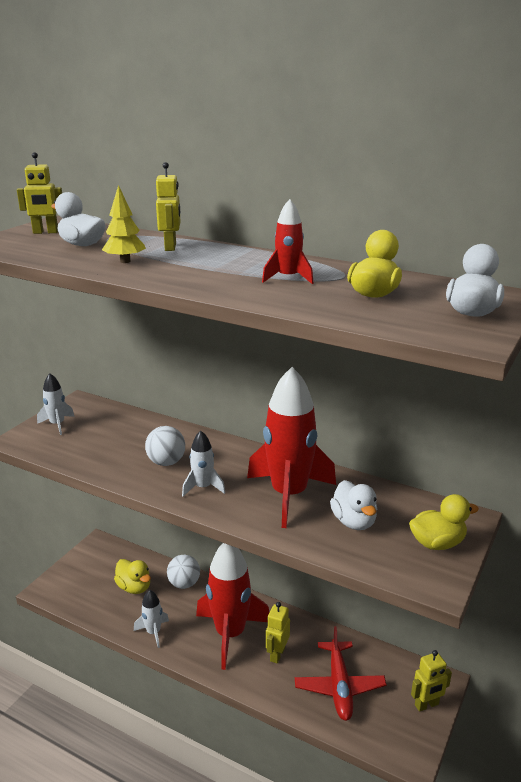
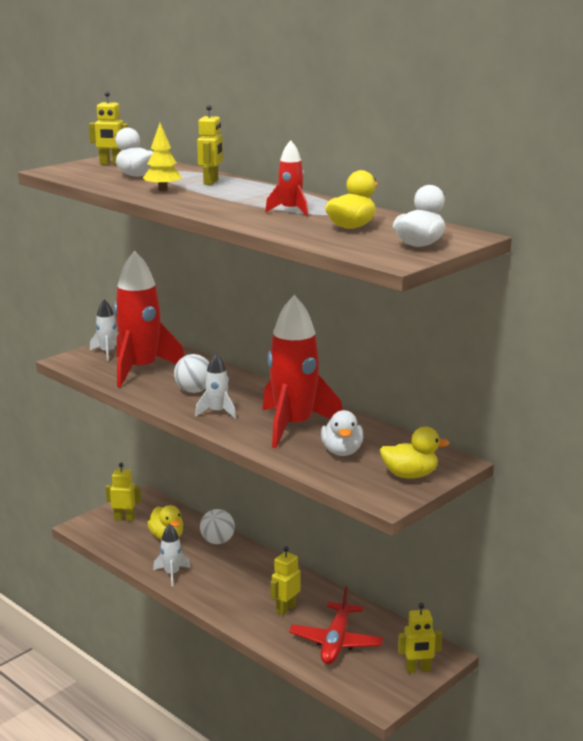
camera: 15 degrees right, 5 degrees down
red rocket [196,543,269,670] -> red rocket moved to [114,250,184,387]
none -> yellow robot [106,463,141,521]

